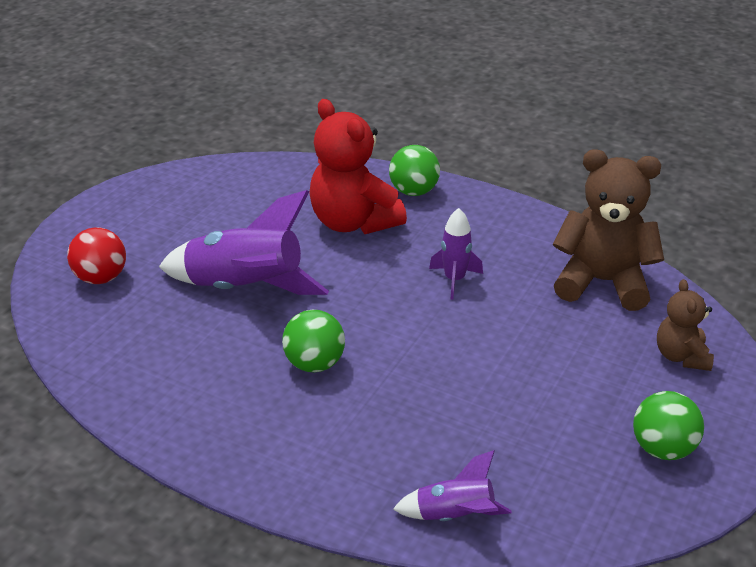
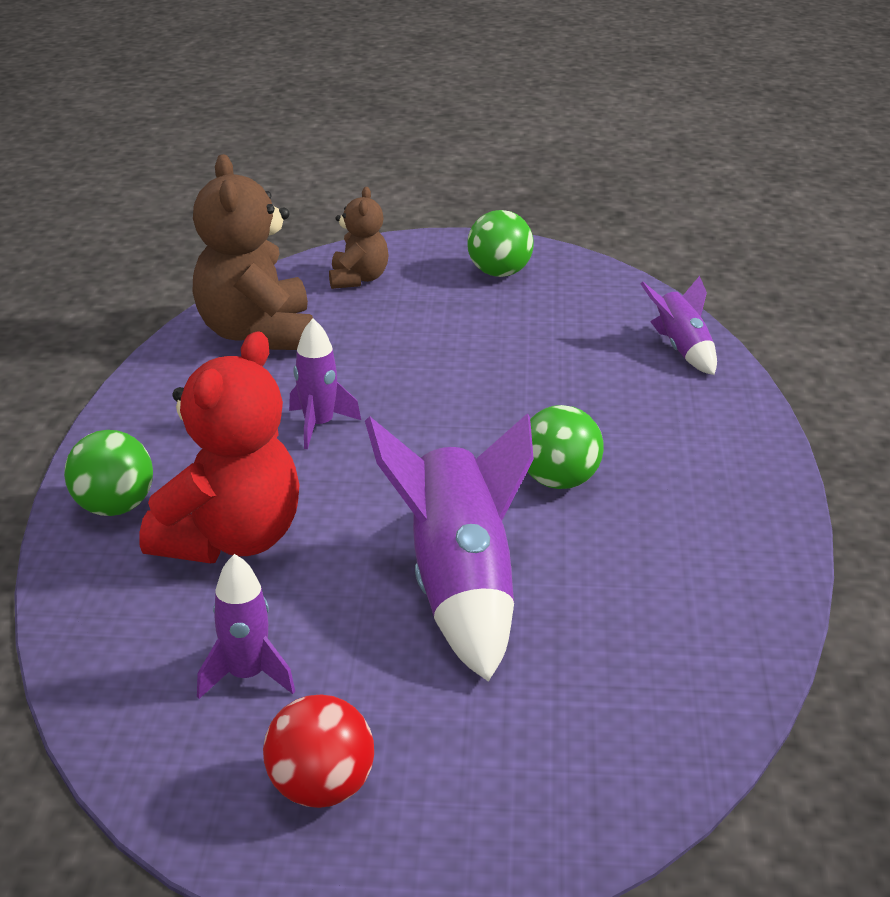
camera: 115 degrees left, 5 degrees down
red ball [67,227,126,284] -> red ball moved to [263,694,374,808]
brown teddy bear [657,279,714,371] -> brown teddy bear turned 60 degrees counterclockwise [329,187,388,289]
none -> purple rocket [197,554,295,699]

